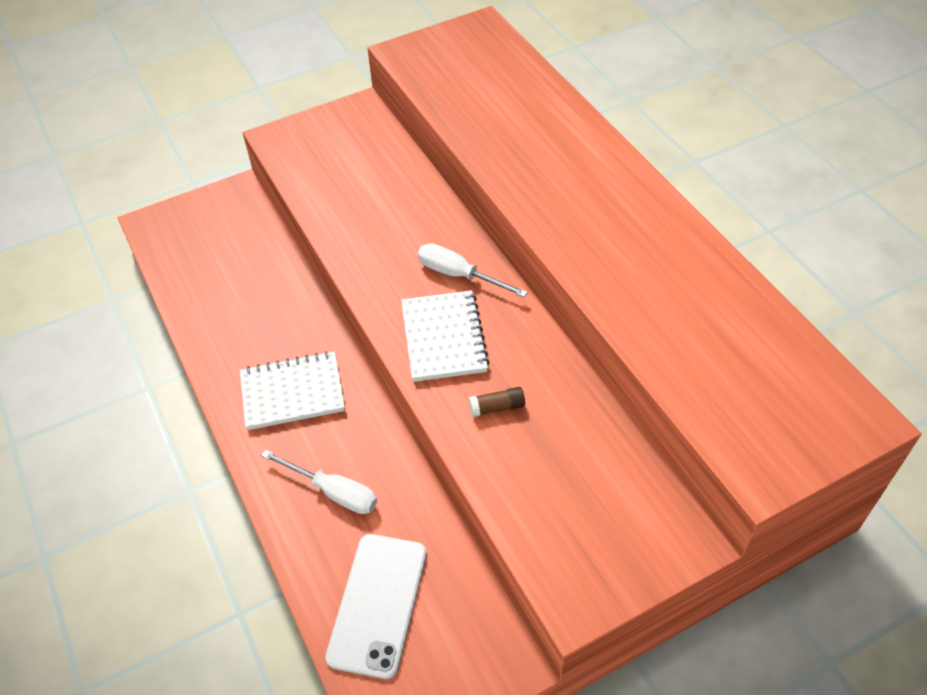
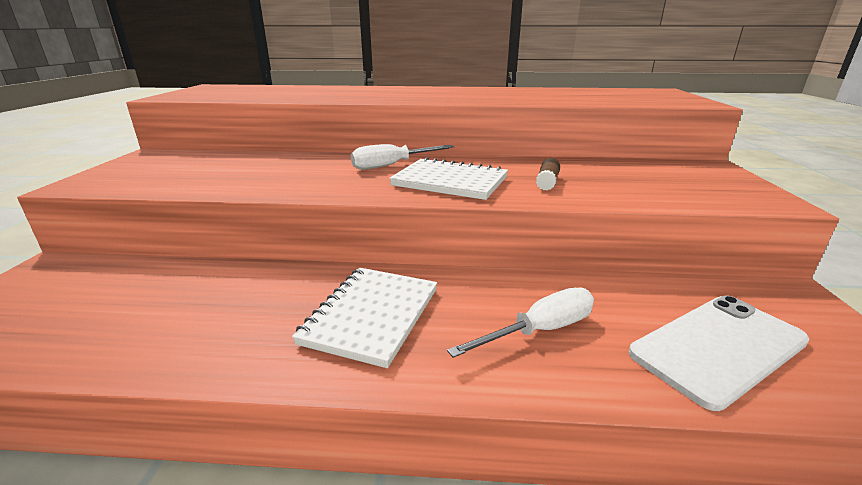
camera: 60 degrees left, 25 degrees down
white phone [325,534,427,679] -> white phone turned 75 degrees counterclockwise [629,295,809,411]

